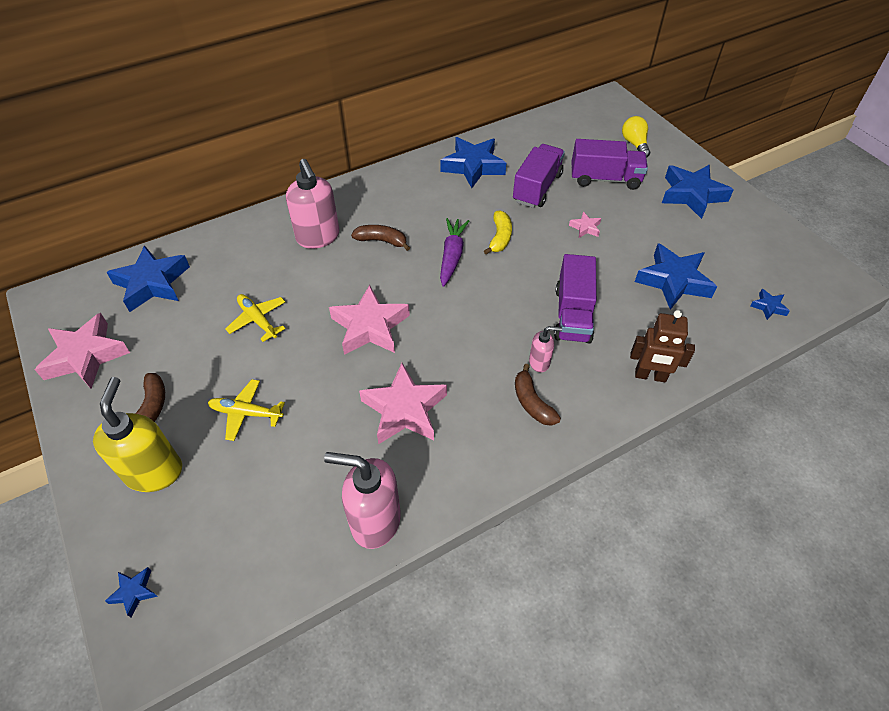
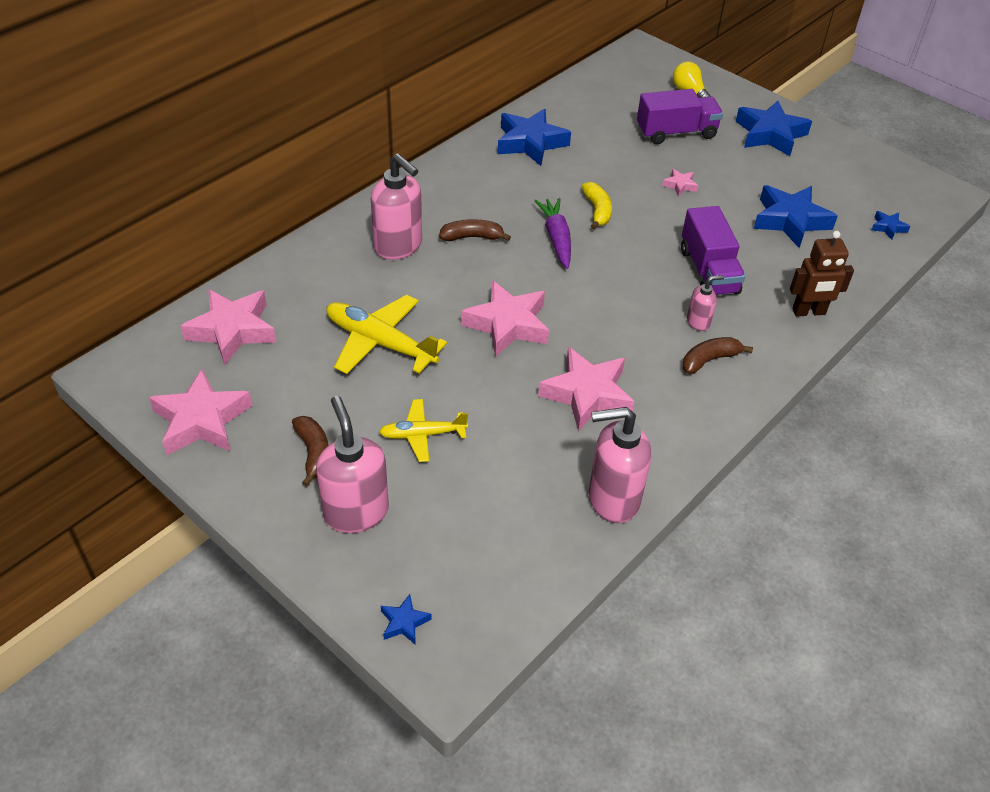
camera: 20 degrees left, 5 degrees down
yellow soap dispenser [93,377,182,492] -> pink soap dispenser [316,396,389,533]
blue star [106,245,190,312] -> pink star [181,289,276,365]
yellow plane [225,294,285,342] -> yellow plane [326,295,447,374], size x1.64
purple truck [513,144,565,208] -> none
brown banana [515,364,561,426] -> brown banana turned 105 degrees clockwise [683,337,753,374]

